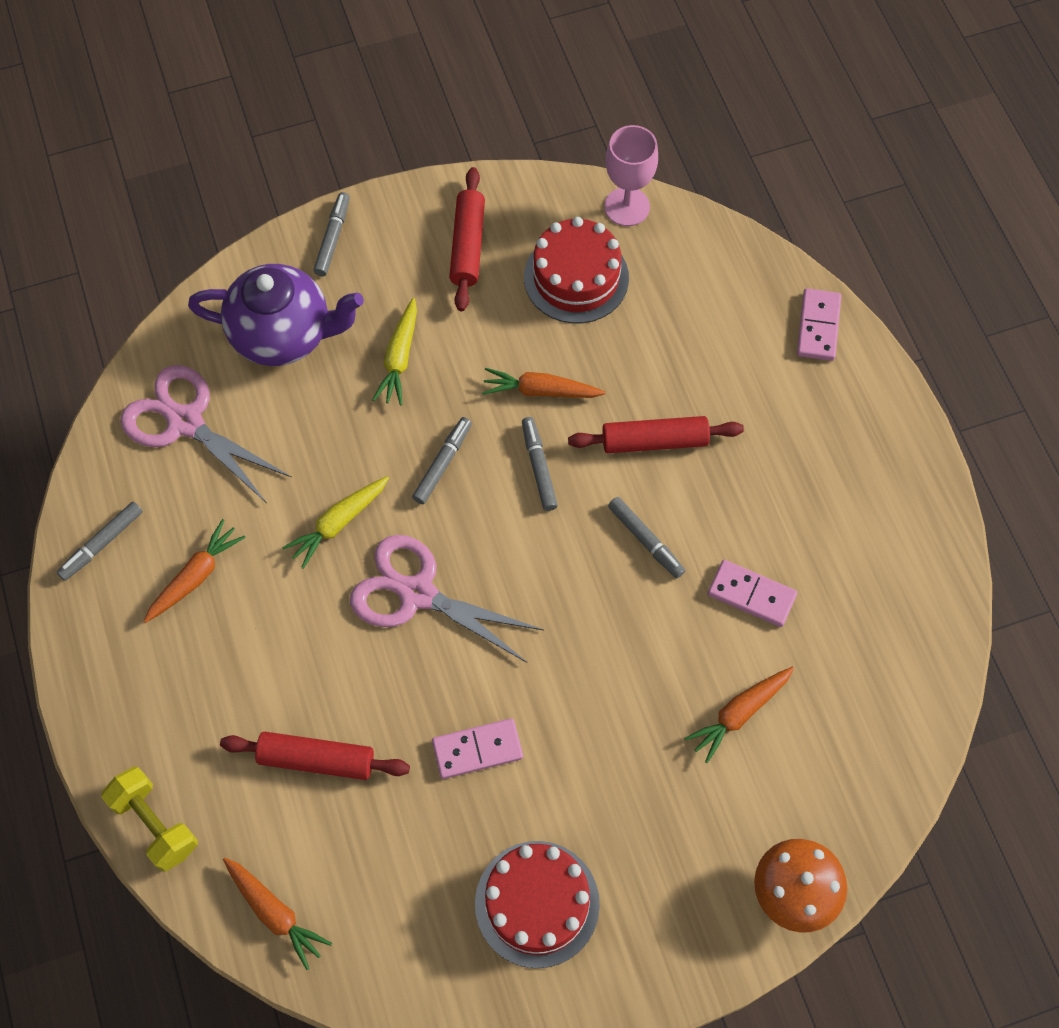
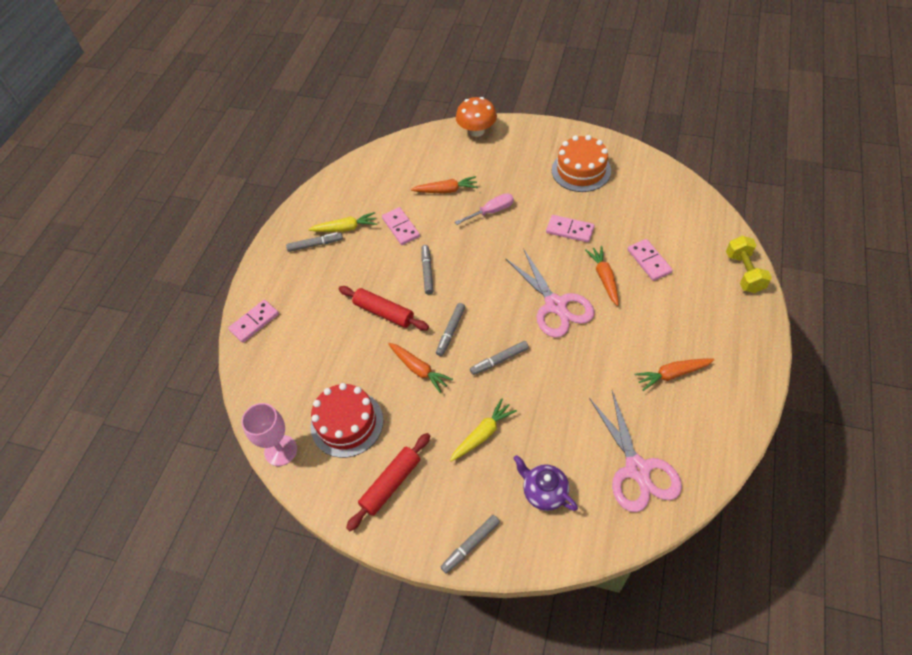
camera: 140 degrees left, 10 degrees down
grey marker [57,502,143,581] -> grey marker moved to [286,232,343,252]
purple teapot [188,264,364,366] -> purple teapot [513,455,578,511], size x0.59
red rolling pin [220,732,410,780] -> pink domino [628,239,673,281]
orange carrot [223,858,332,970] -> orange carrot moved to [585,246,619,306]
yellow carrot [282,476,389,569] -> yellow carrot moved to [308,212,377,232]
red cake [475,841,600,968] -> orange cake [552,135,611,192]
none -> pink screwdriver [455,193,514,225]

